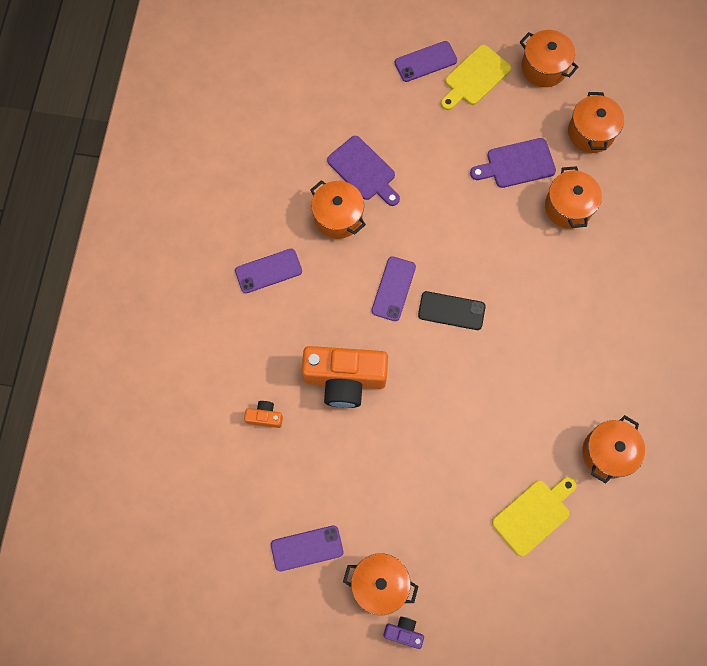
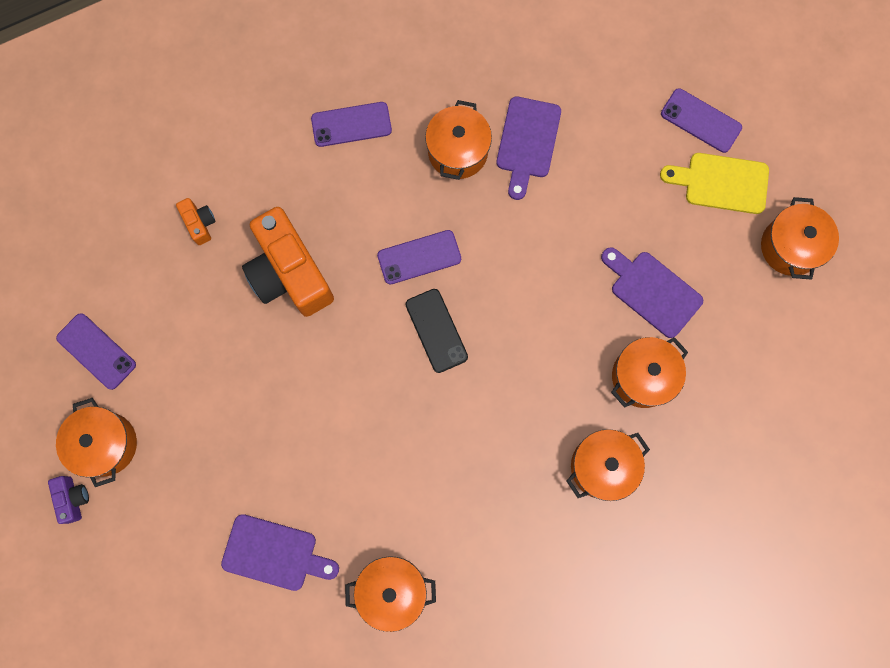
camera: 55 degrees right, 5 degrees up
purple phone [235,249,302,293] -> purple phone turned 45 degrees counterclockwise [311,102,392,147]
yellow cutting board [492,477,577,556] -> purple cutting board [221,514,339,591]
orange pot [568,92,624,153] -> orange pot moved to [566,429,650,501]

